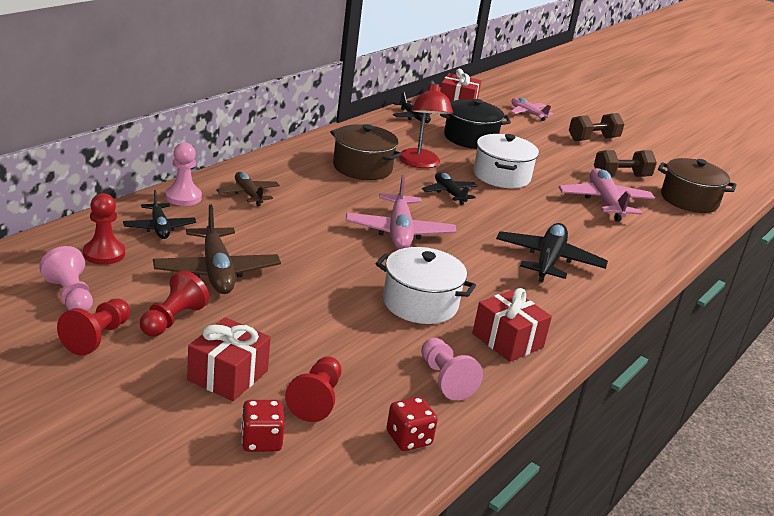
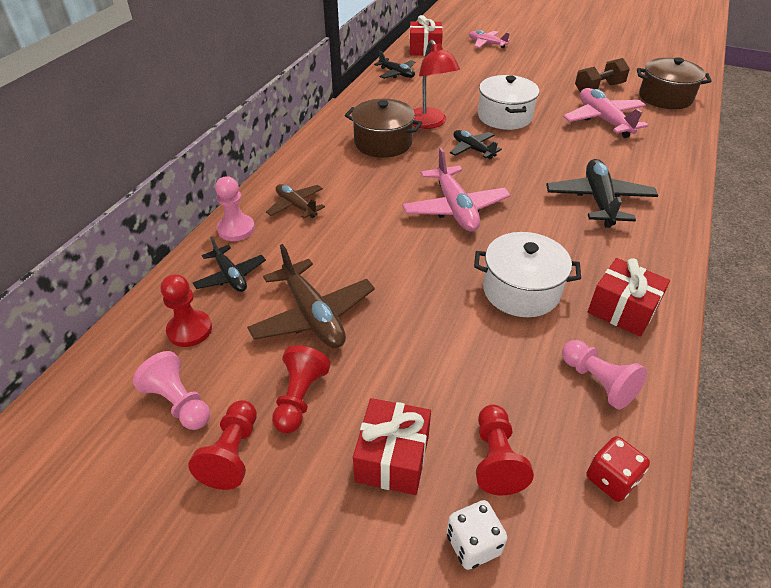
camera: 10 degrees left, 15 degrees up
red dice [241,400,285,452] -> white dice [446,500,507,570]
black pot [440,99,511,149] -> none
brown dumbbell [569,113,624,141] -> none

